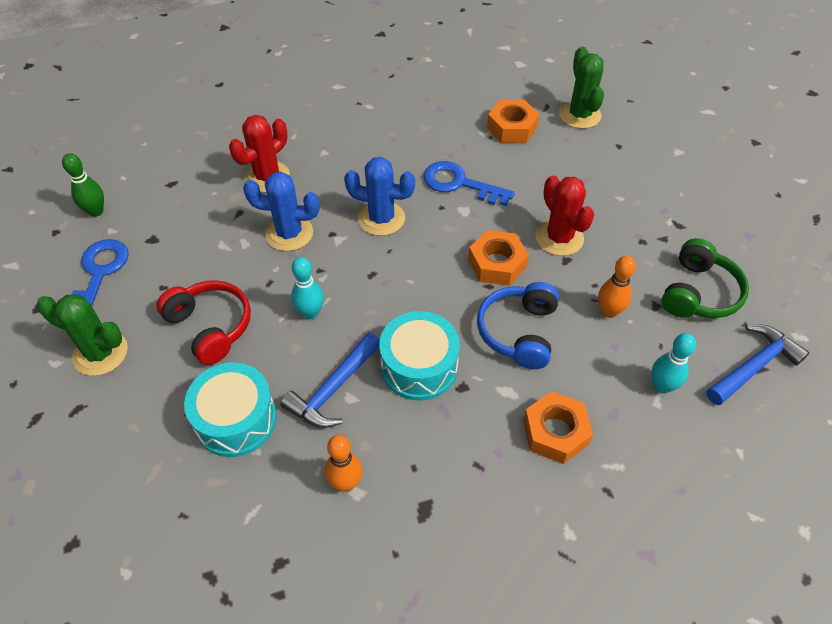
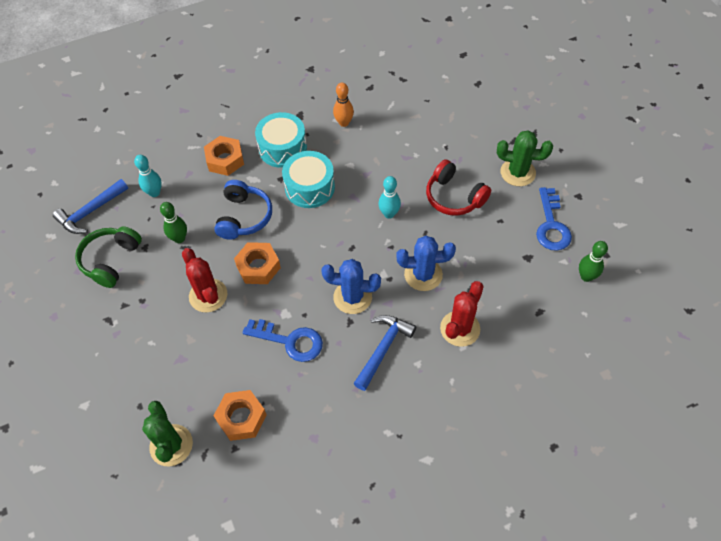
camera: 175 degrees right, 5 degrees up
turquoise drum [184,362,277,457] -> turquoise drum moved to [255,112,307,168]
blue hammer [280,332,380,428] -> blue hammer moved to [353,315,416,391]
orange bowling pin [598,256,636,318] -> green bowling pin [160,202,187,243]

